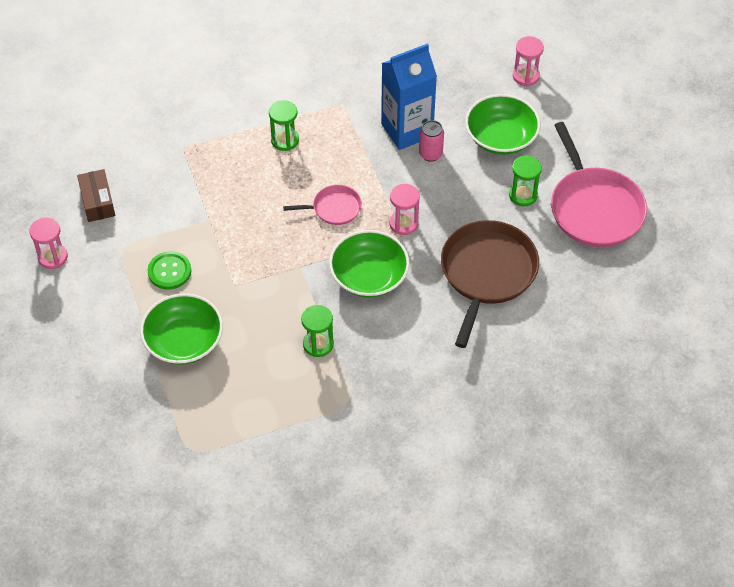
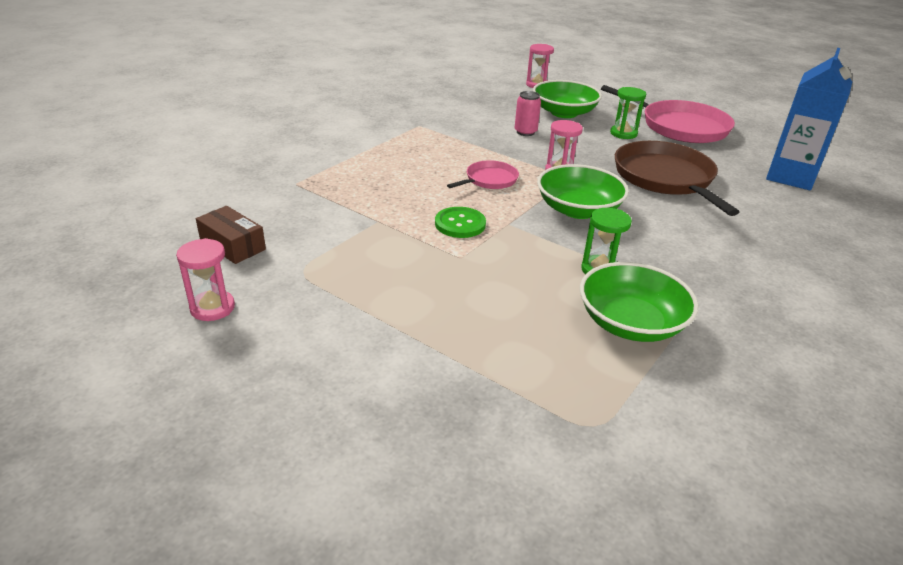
camera: 35 degrees left, 20 degrees down
green bowl [140,293,223,365] -> green bowl moved to [580,262,699,342]
green button [148,251,191,290] -> green button moved to [435,207,486,238]
green hourglass [269,100,299,151] -> none
blue carton [381,43,437,150] -> blue carton moved to [766,48,852,190]

